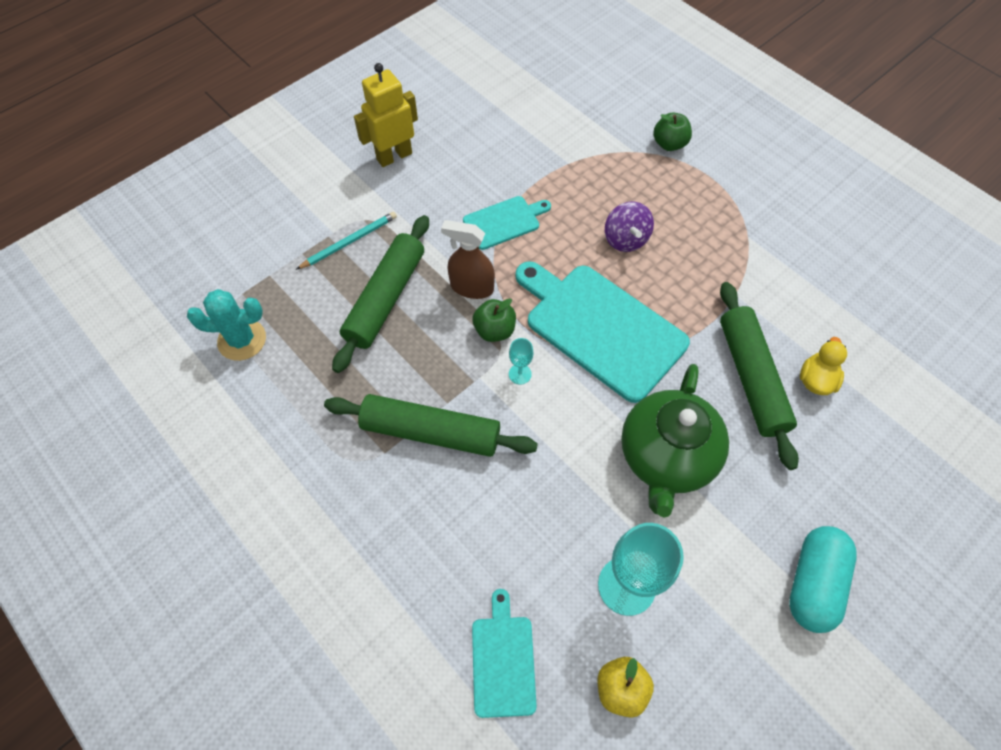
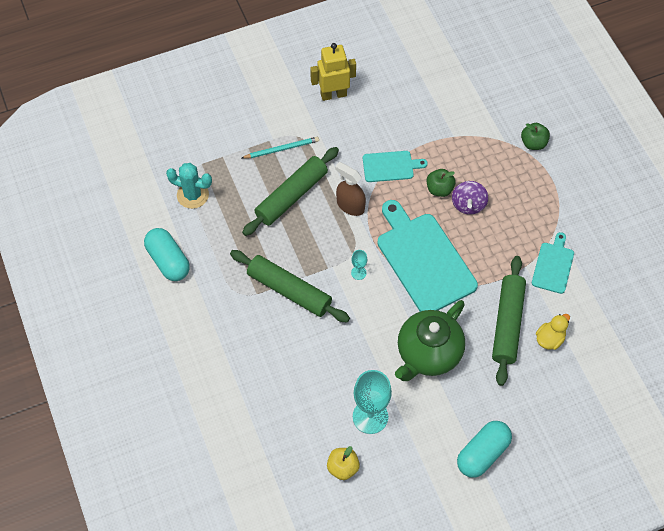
camera: 20 degrees right, 0 degrees up
green apple [472,298,516,342] -> green apple moved to [427,169,456,197]
turquoise cutting board [472,589,537,718] -> turquoise cutting board moved to [532,232,574,294]
none -> turquoise capsule [144,228,190,281]

